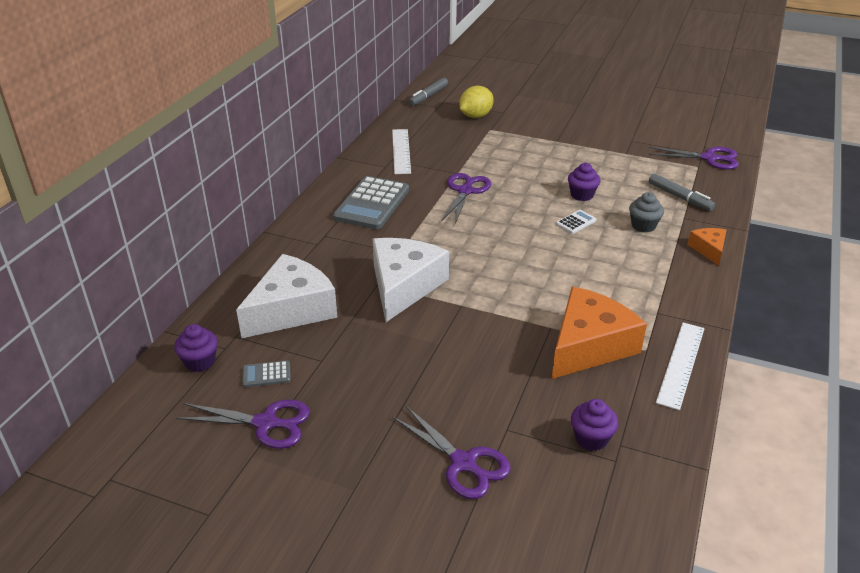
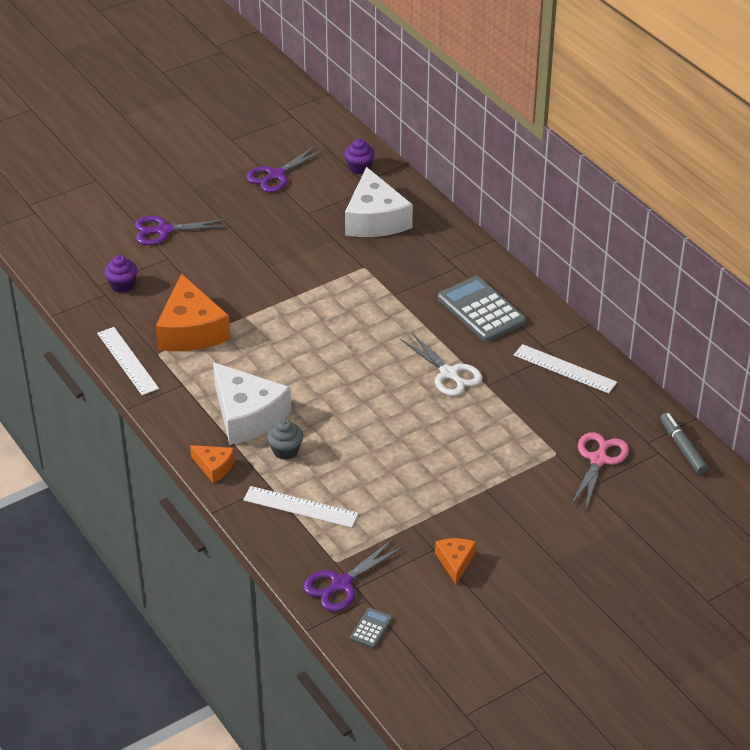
camera: 125 degrees right, 5 degrees up
grey calculator [242,361,291,387] -> grey calculator moved to [350,608,392,648]
white cheese [373,238,449,322] -> white cheese moved to [213,362,291,445]
purple scissors [441,173,491,224] -> white scissors [401,333,482,396]
yellow lemon [459,86,494,118] -> pink scissors [571,432,629,509]
white calculator [556,210,596,234] -> none
purple cupcake [568,163,601,201] -> none
grey marker [649,174,715,211] -> white ruler [243,486,359,528]
none -> orange cheese [435,538,476,584]

